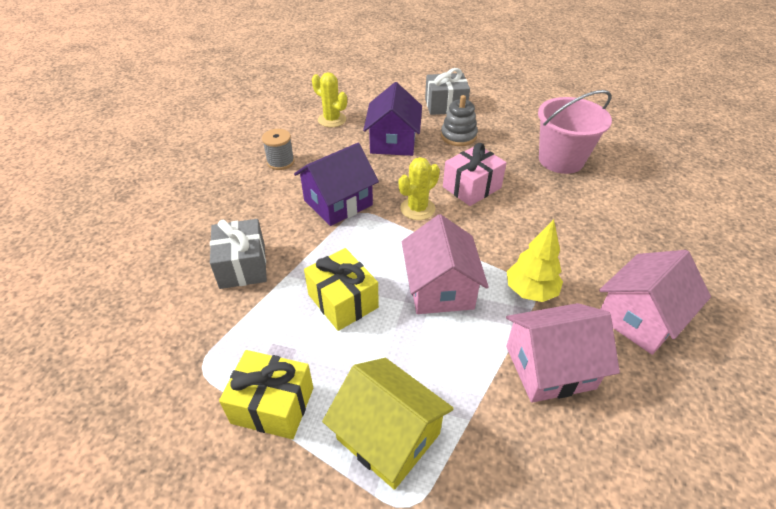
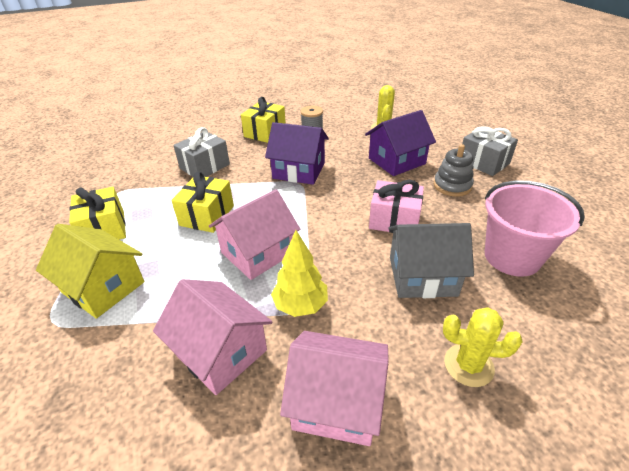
camera: 55 degrees right, 5 degrees down
yellow house [322,358,454,490] -> yellow house turned 60 degrees counterclockwise [36,224,144,319]
yellow cactus [399,157,440,220] -> yellow cactus moved to [443,307,523,387]
none -> yellow gift [241,97,286,143]
none -> grey house [388,223,474,298]

